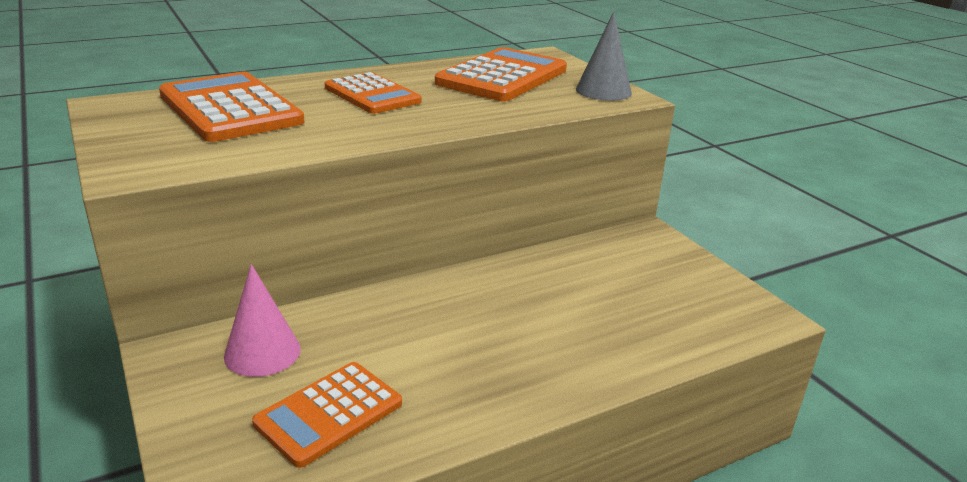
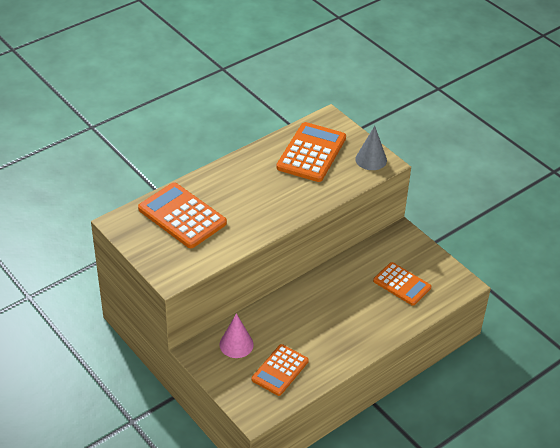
camera: 10 degrees left, 15 degrees up
orange calculator [325,72,421,114] -> orange calculator moved to [373,262,431,306]

